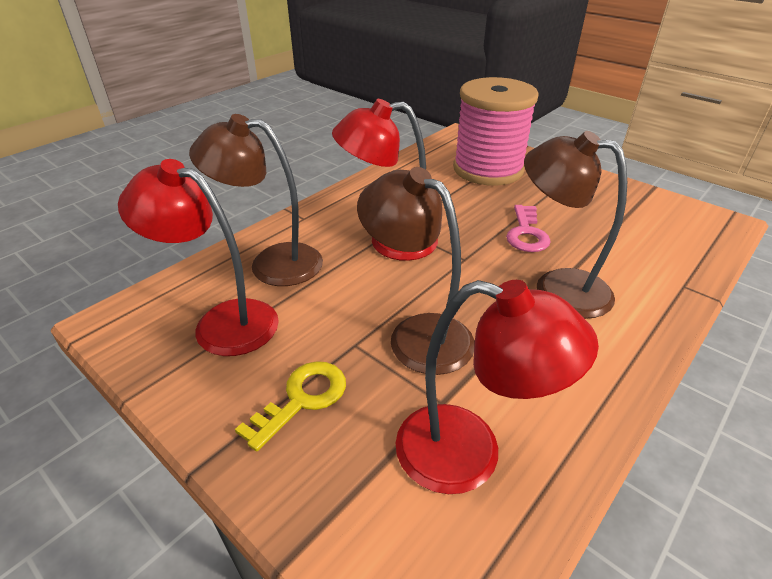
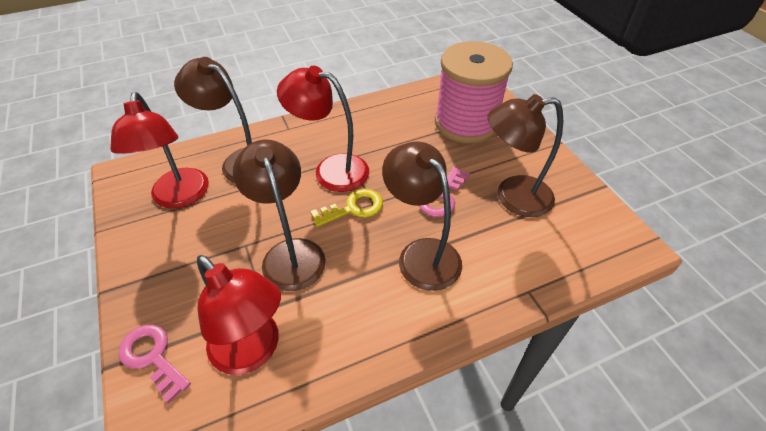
camera: 25 degrees right, 10 degrees up
red lamp [118,159,279,356] -> red lamp turned 150 degrees counterclockwise [110,92,209,209]
yellow key [235,361,346,452] -> yellow key moved to [310,189,383,227]
none -> pink key [118,325,191,403]
none -> brown lamp [487,94,563,217]

